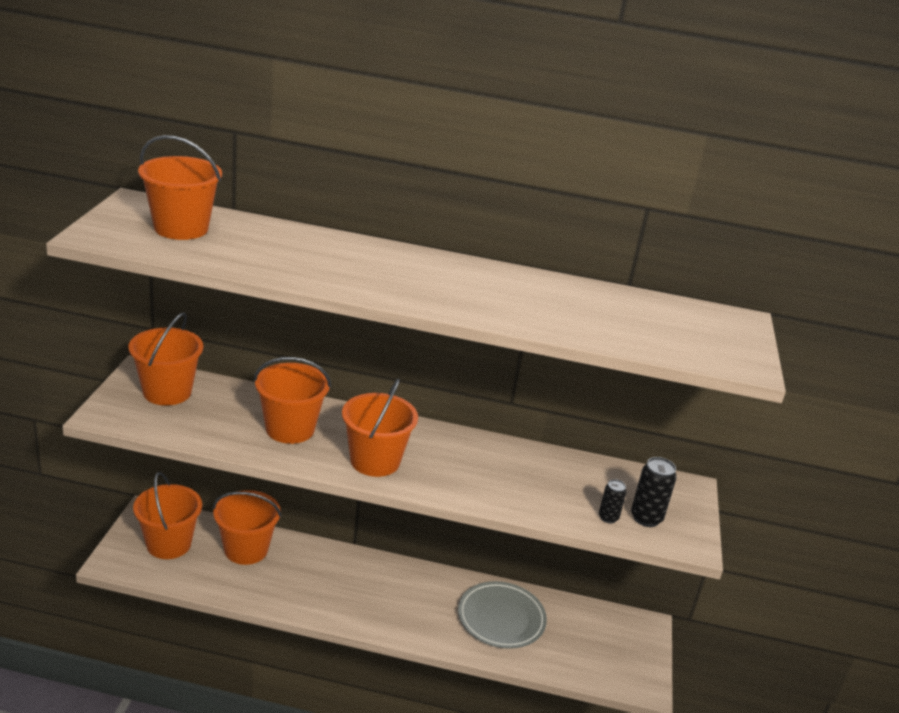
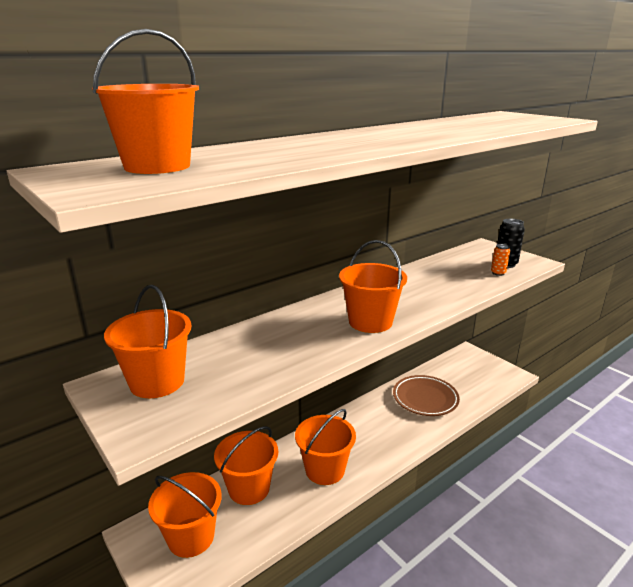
camera: 45 degrees left, 5 degrees down
orange bucket [254,357,331,444] -> orange bucket moved to [295,409,356,485]
grey plate [458,581,547,649] -> brown plate [393,375,460,416]
black can [599,479,627,523] -> orange can [491,244,510,276]

